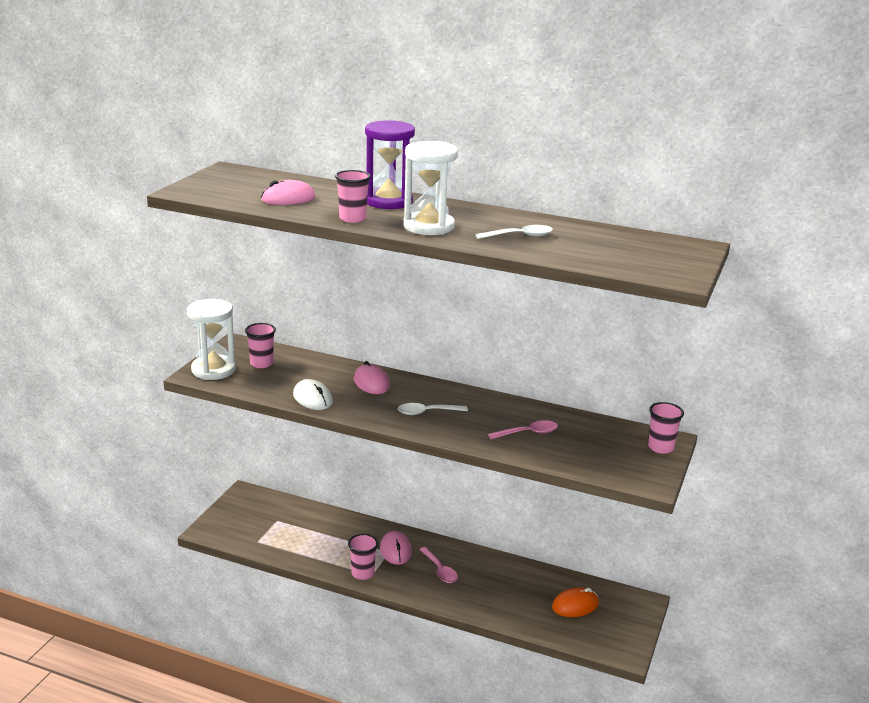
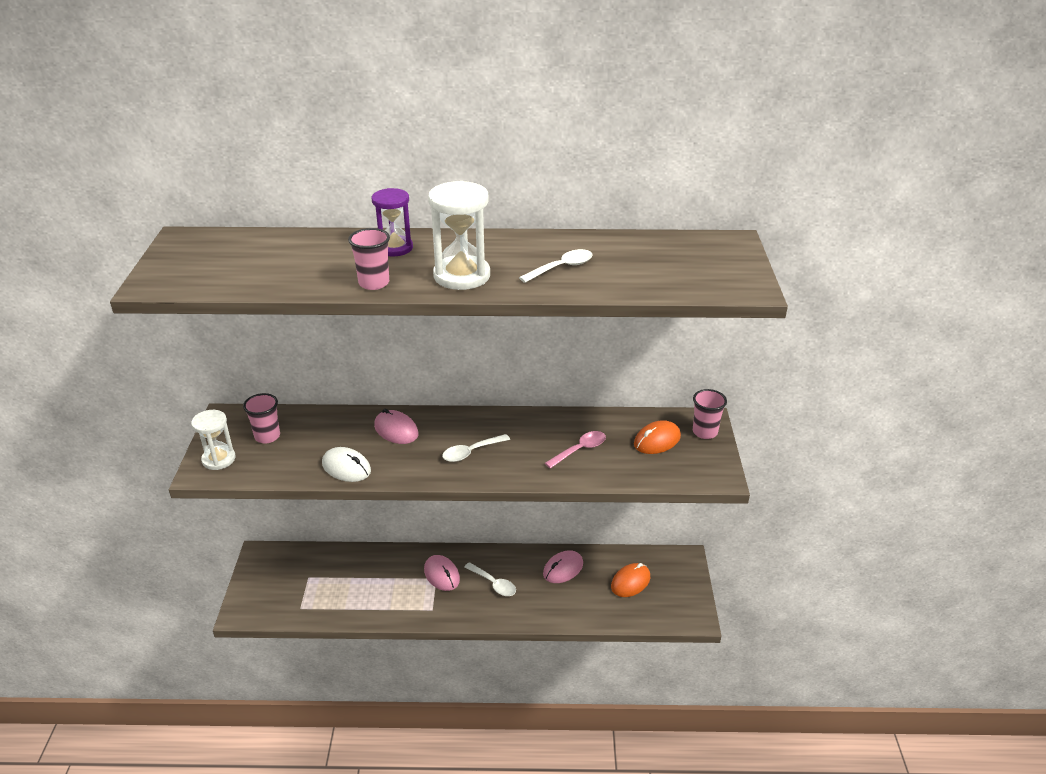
camera: 20 degrees left, 10 degrees up
white hourglass [187,299,236,380] -> white hourglass [191,410,236,470], size x0.67
pink mouse [261,180,316,205] -> pink mouse moved to [543,550,583,583]
pink cup [348,534,378,580] -> none
purple hourglass [365,120,415,209] -> purple hourglass [372,188,413,257], size x0.67
pink spoon [419,547,458,583] -> white spoon [464,562,516,596]
none -> orange mouse [634,420,681,454]

